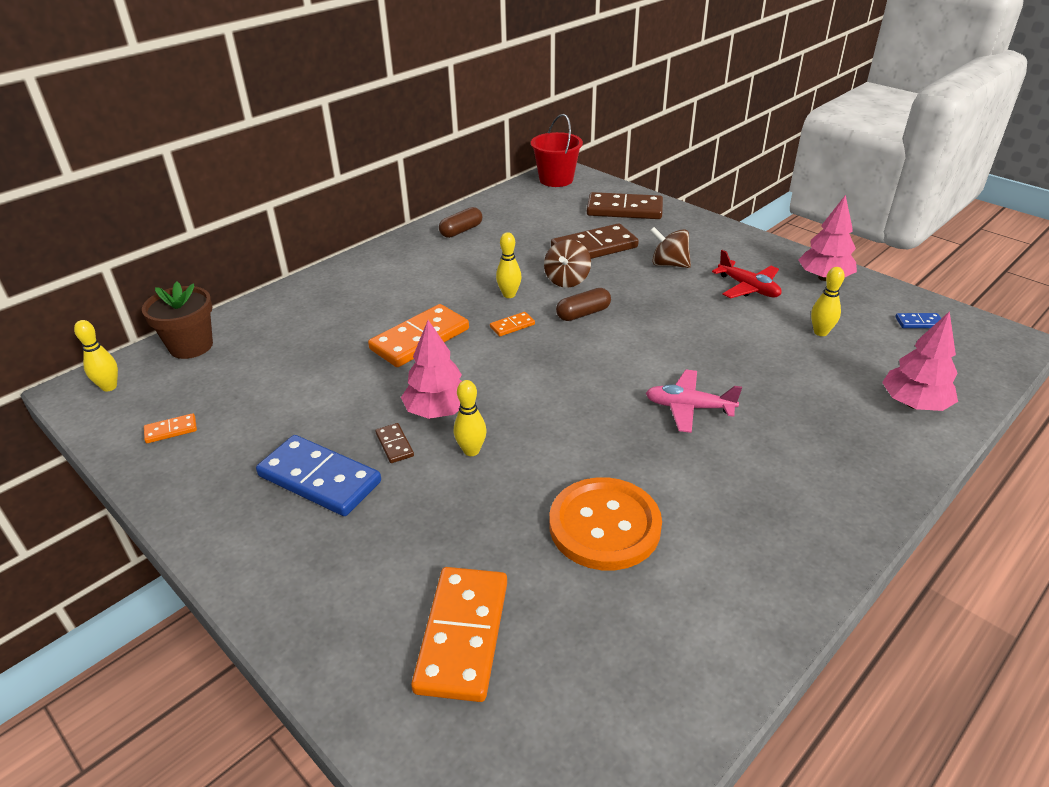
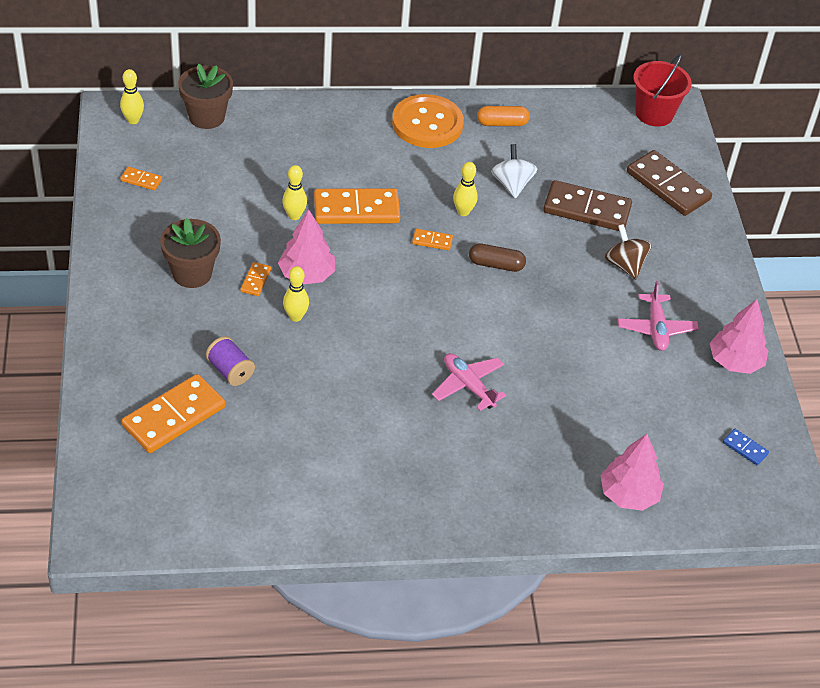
camera: 35 degrees right, 10 degrees up
blue domino [256,435,381,516] -> brown flower pot [160,218,221,288]
brown domino [375,423,414,463] -> orange domino [240,262,271,296]
brown capsule [439,207,482,238] -> orange capsule [477,106,530,126]
brown spinning top [544,240,591,288] -> none
orange button [550,477,662,570] -> orange button moved to [392,94,464,148]
red plane [712,250,782,298] -> pink plane [618,281,699,351]
yellow bowling pin [811,267,845,336] -> yellow bowling pin moved to [282,165,307,220]
none -> purple spool [206,336,255,386]
none -> white spinning top [491,144,537,198]

